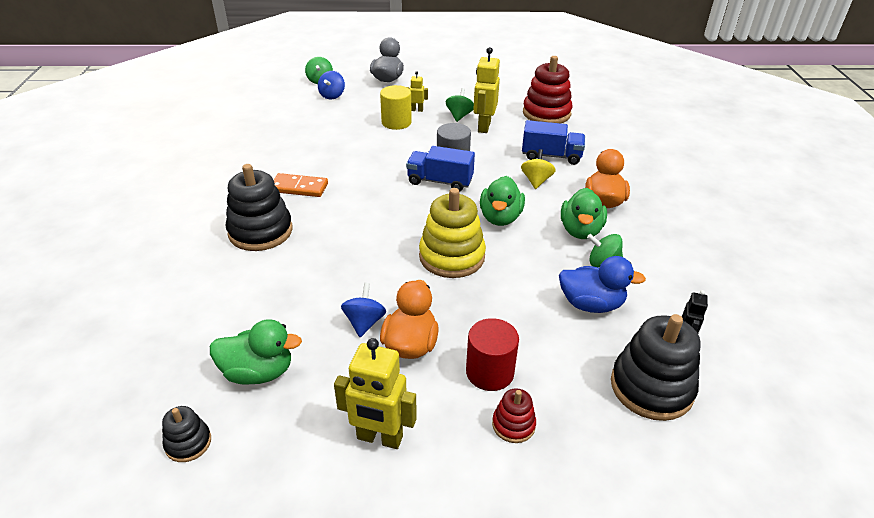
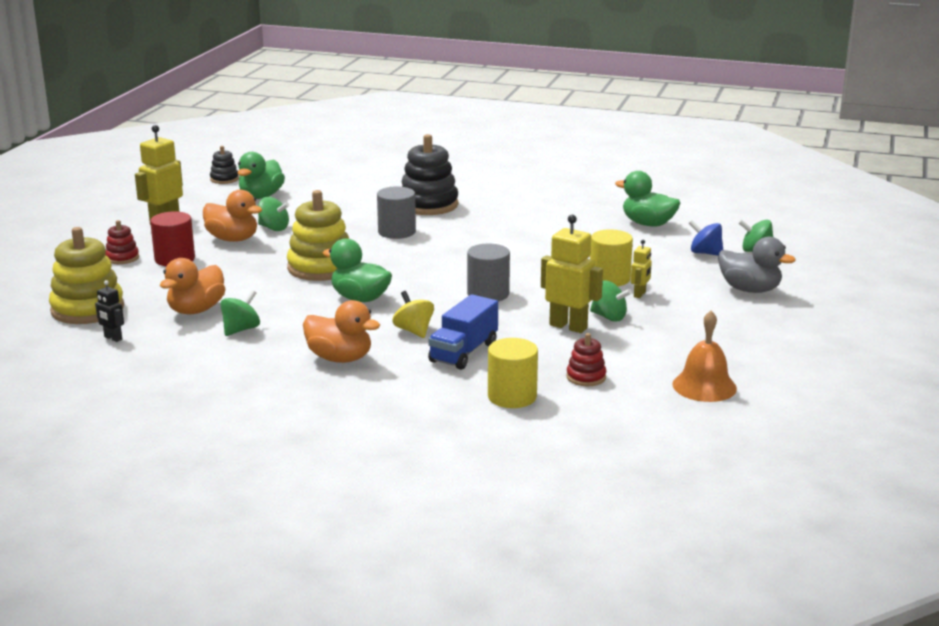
camera: 110 degrees right, 15 degrees down
orange domino [274,173,328,197] -> none
blue spinning top [341,283,386,337] -> green spinning top [258,197,289,231]
blue truck [406,146,475,192] -> none
yellow spinning top [521,149,556,189] -> yellow spinning top turned 150 degrees counterclockwise [392,291,434,338]
red stacking toy [523,56,573,124] -> red stacking toy [566,333,607,386], size x0.50
blue duck [559,256,646,313] -> orange duck [160,258,225,314]
green duck [561,188,607,239] -> green duck moved to [615,171,680,227]
black stacking toy [611,314,701,421] -> yellow stacking toy [49,227,124,324]
none -> grey cylinder [377,186,416,239]
none -> yellow cylinder [488,338,538,408]
none -> orange bell [672,311,737,402]

